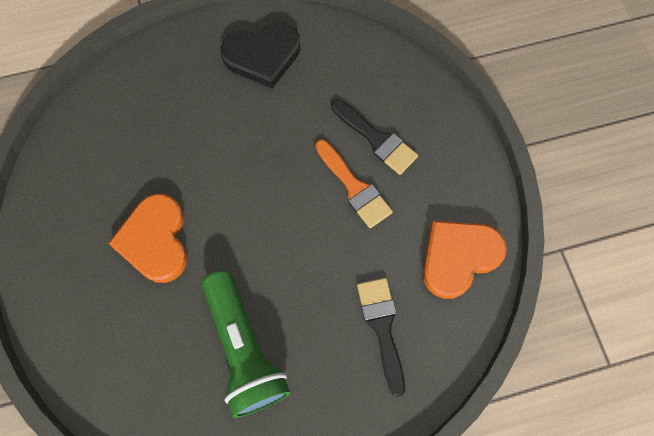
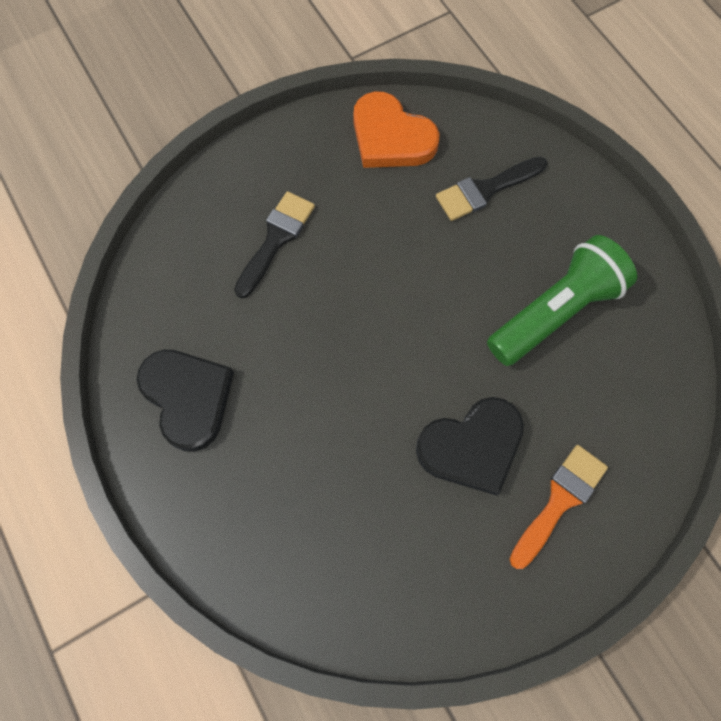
camera: 105 degrees left, 0 degrees up
orange heart [108,194,188,283] -> black heart [416,397,524,496]
orange brush [315,139,393,228] -> orange brush moved to [510,445,608,569]

